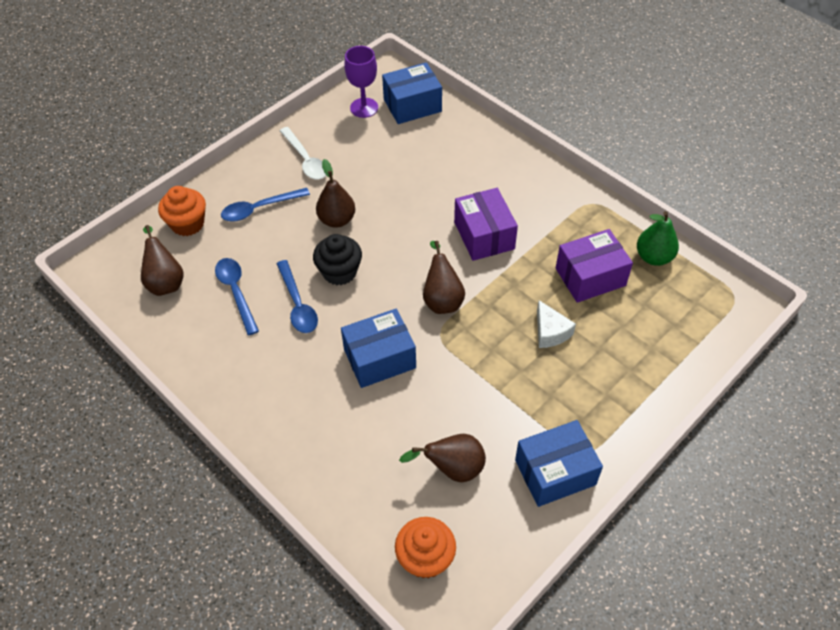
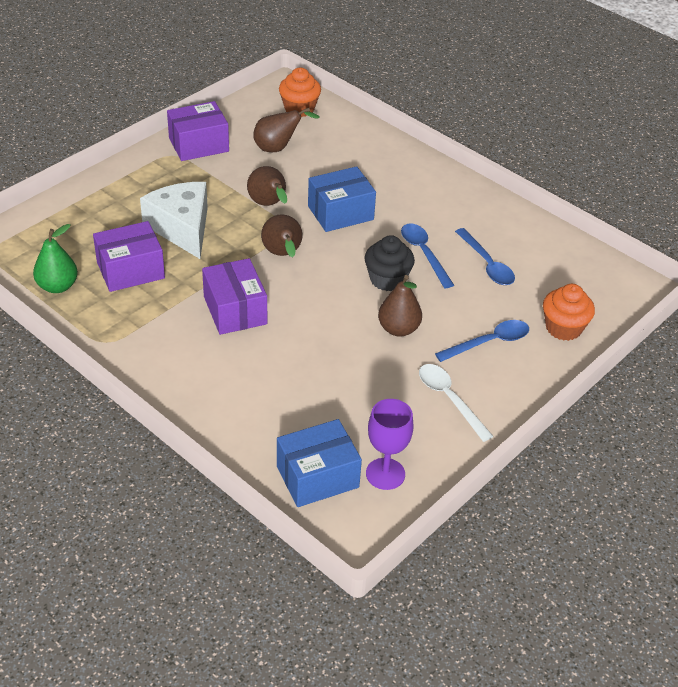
camera: 175 degrees right, 10 degrees down
brown pear [141,225,184,296] -> brown pear moved to [247,166,287,206]
blue box [515,420,603,507] -> purple box [167,101,229,161]
white cheese [537,300,576,348] -> white cheese [140,182,208,259], size x1.88

